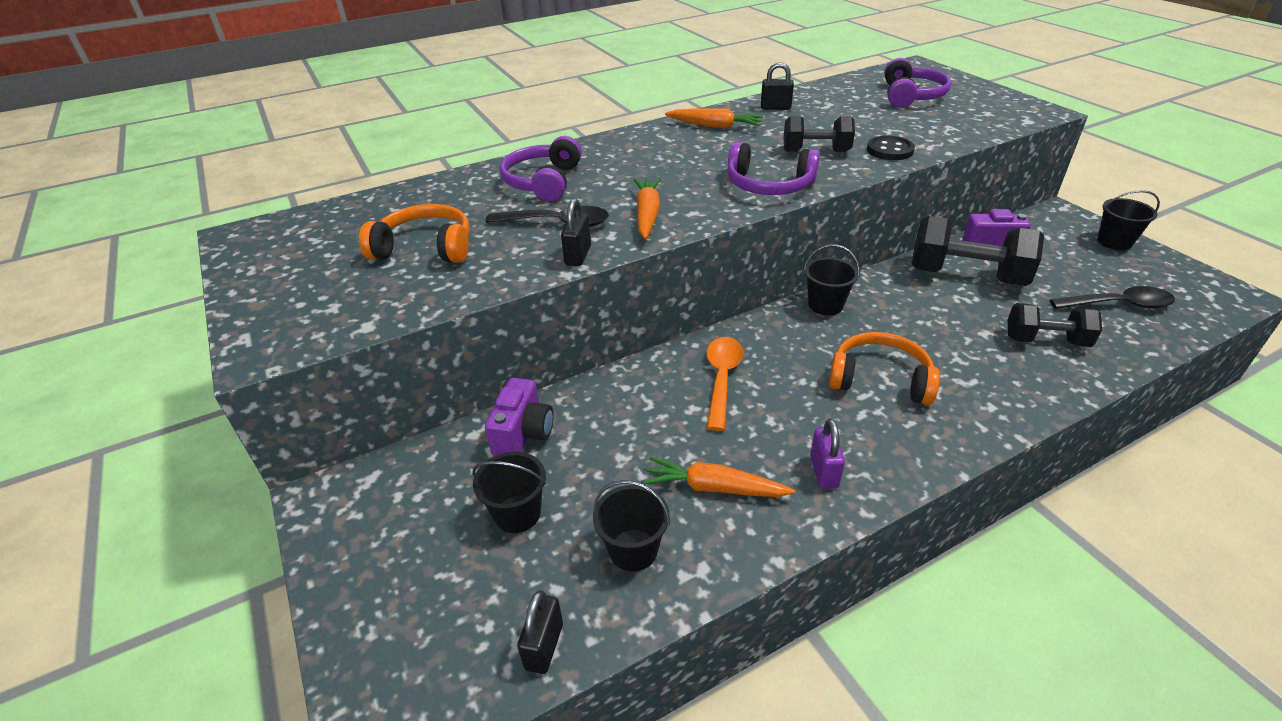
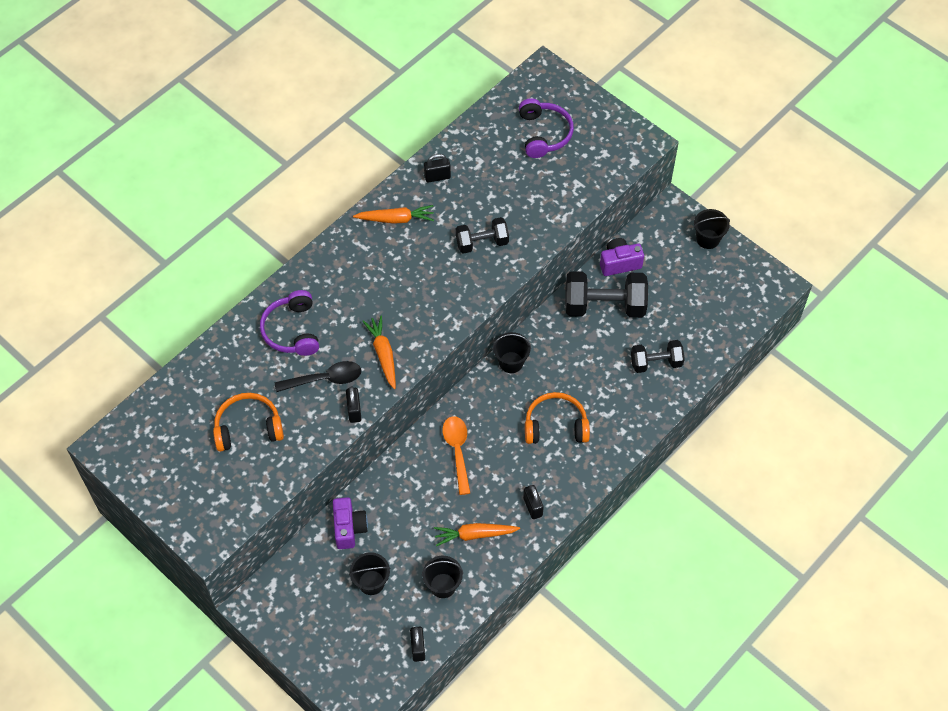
camera: 20 degrees left, 20 degrees up
purple headphones [727,142,820,195] -> none
purple padlock [810,419,845,489] -> black padlock [523,485,544,519]
black button [867,136,915,160] -> none
black spoon [1050,286,1175,309] -> none

